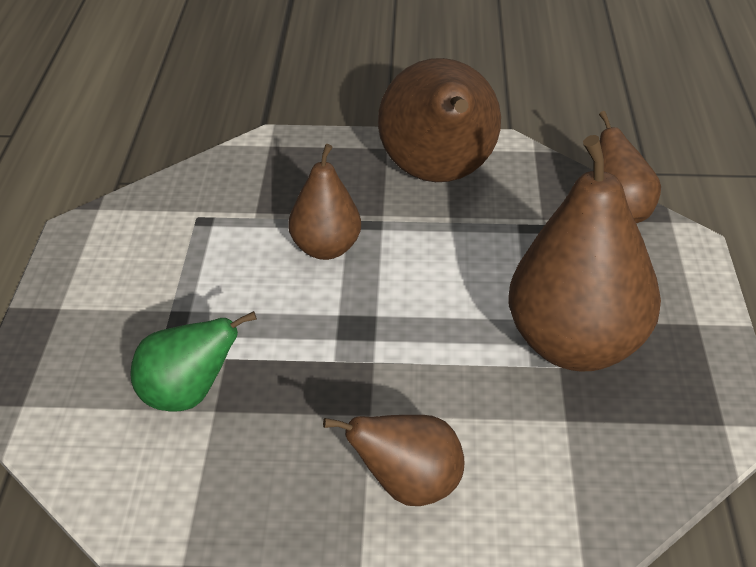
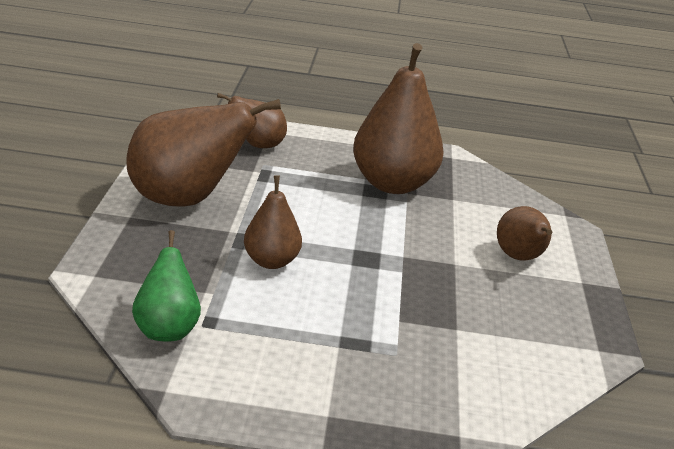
camera: 90 degrees left, 5 degrees down
green pear [131,311,257,412] -> green pear moved to [132,230,201,341]

